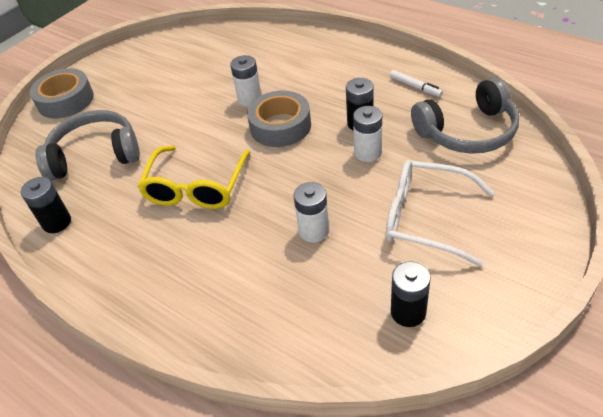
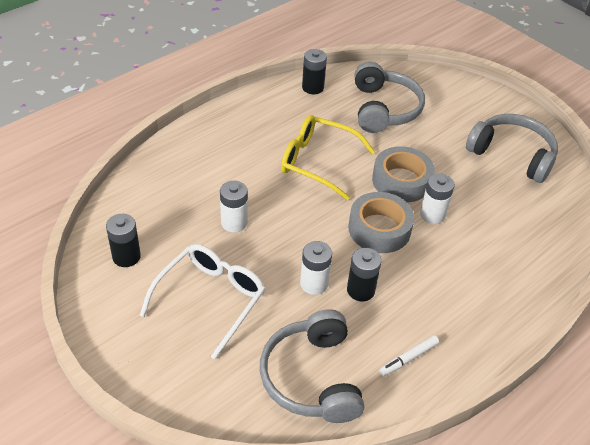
camera: 95 degrees right, 0 degrees up
grey tape [30,68,94,118] -> grey tape moved to [372,146,435,202]
none -> grey headphones [466,114,558,183]

